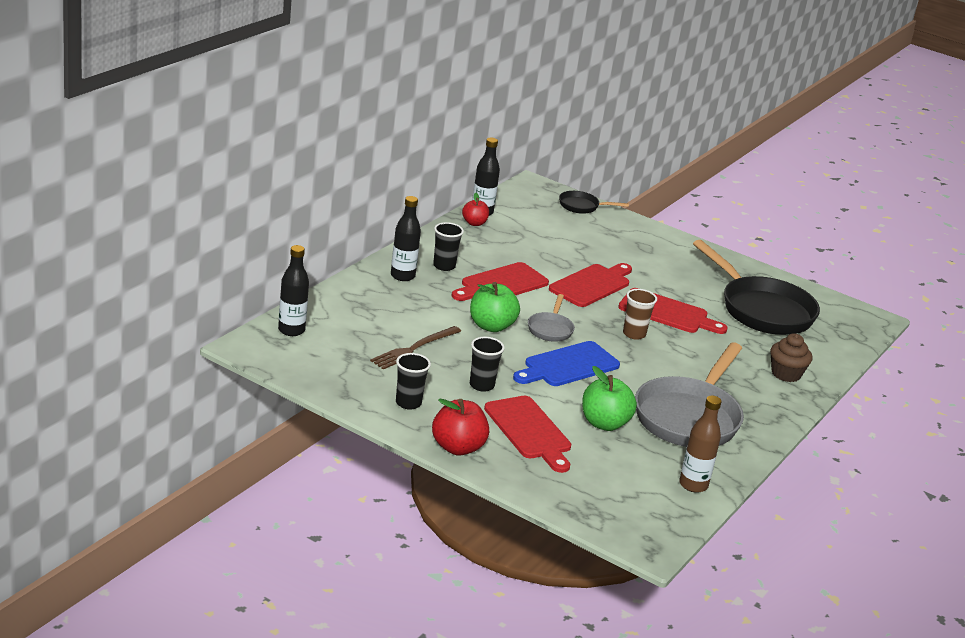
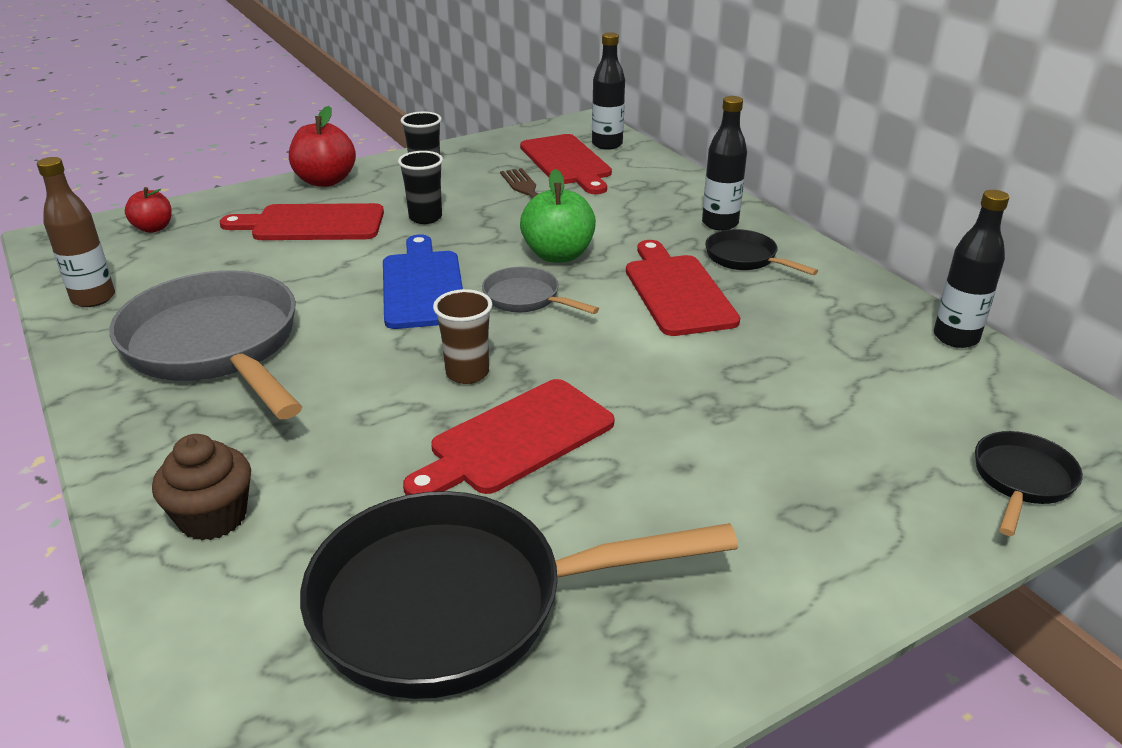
camera: 120 degrees right, 5 degrees up
black cup [433,222,464,271] -> black pan [705,229,818,275]
red apple [462,193,489,226] -> red apple moved to [125,187,172,233]
red cutting board [549,263,632,307] -> red cutting board moved to [520,134,612,194]
green apple [582,366,637,431] -> none

